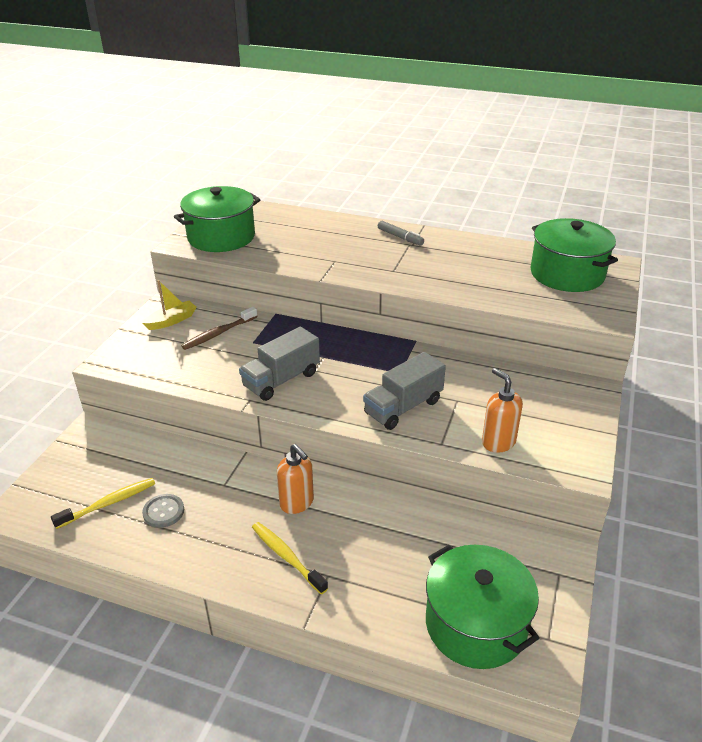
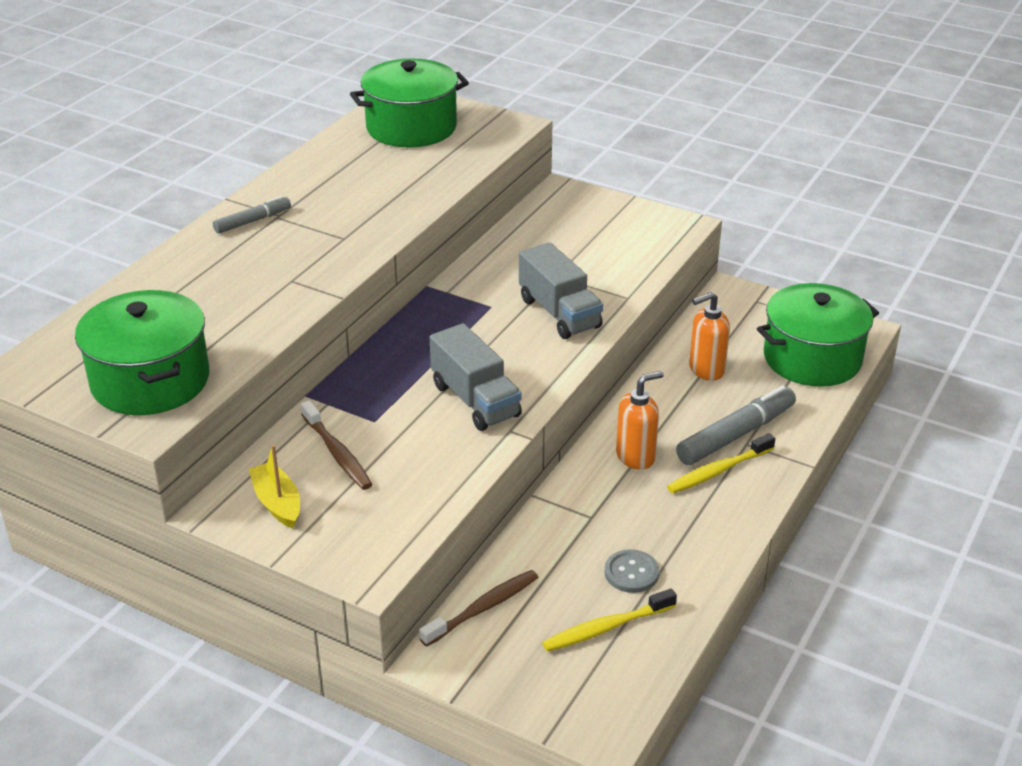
camera: 80 degrees left, 0 degrees up
yellow toothbrush [51,478,155,529] -> yellow toothbrush turned 90 degrees counterclockwise [542,588,677,652]
orange soap dispenser [482,368,523,453] -> orange soap dispenser moved to [689,292,730,381]
none -> brown toothbrush [419,570,538,647]
none -> grey marker [676,386,796,465]

